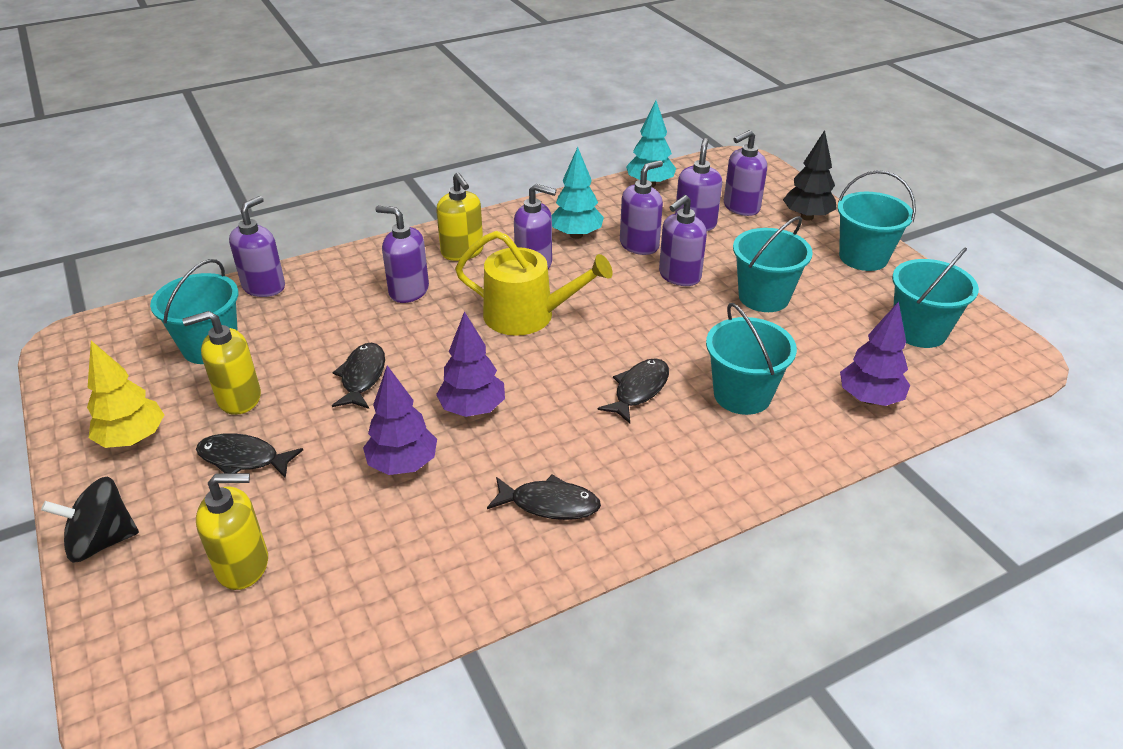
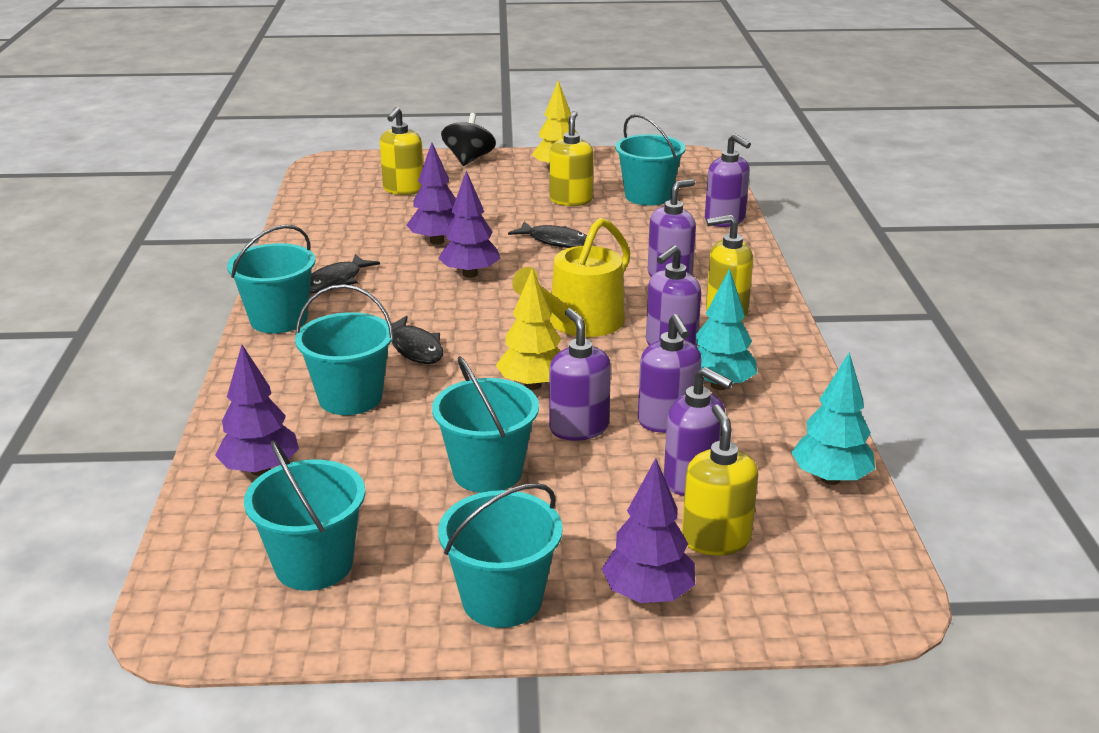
camera: 115 degrees right, 10 degrees down
black fish [196,433,303,479] -> none
purple soap dispenser [724,130,767,216] -> yellow soap dispenser [682,404,758,556]
black tree [783,130,837,221] -> purple tree [602,458,695,603]
none -> turquoise bucket [227,225,315,334]
none -> yellow tree [496,268,561,390]

